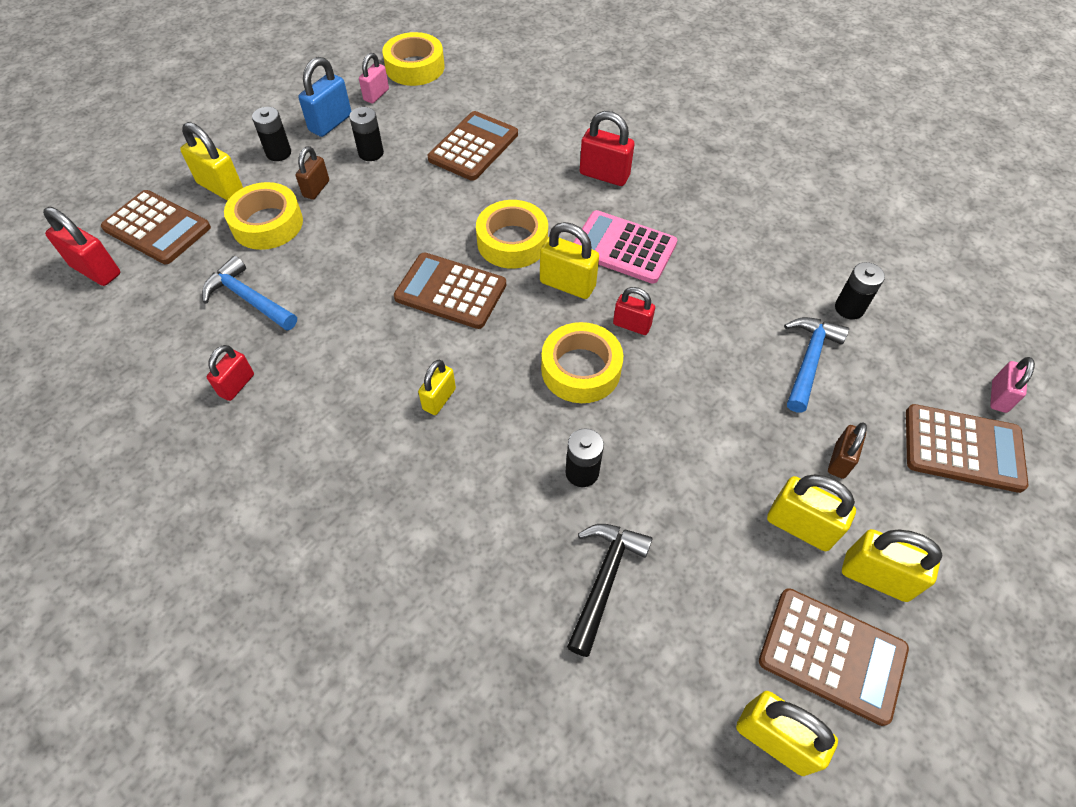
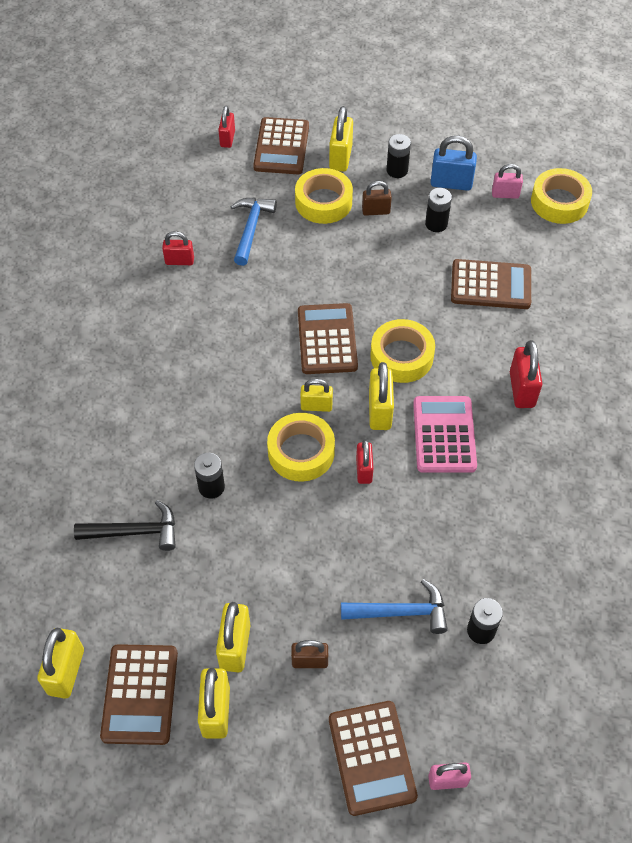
camera: 65 degrees right, 0 degrees up
red padlock [43,207,120,286] -> red padlock [218,106,235,148], size x0.65
yellow padlock [418,360,456,415] -> yellow padlock moved to [300,379,333,412]

